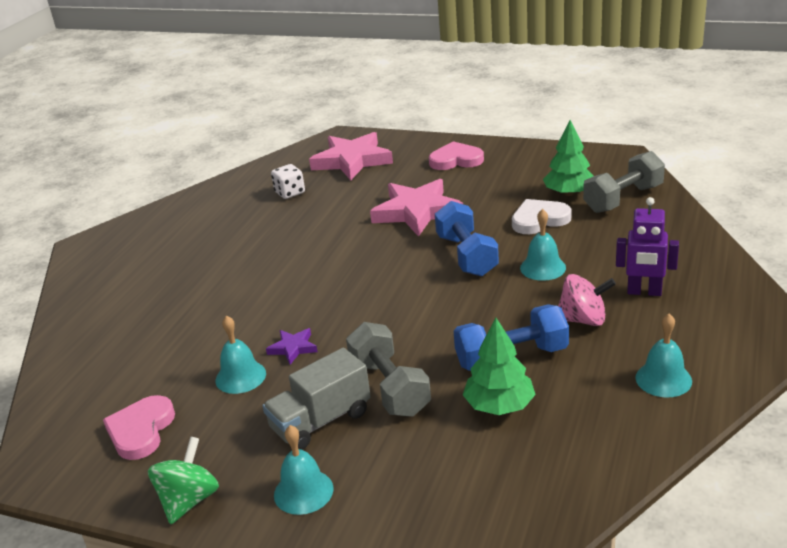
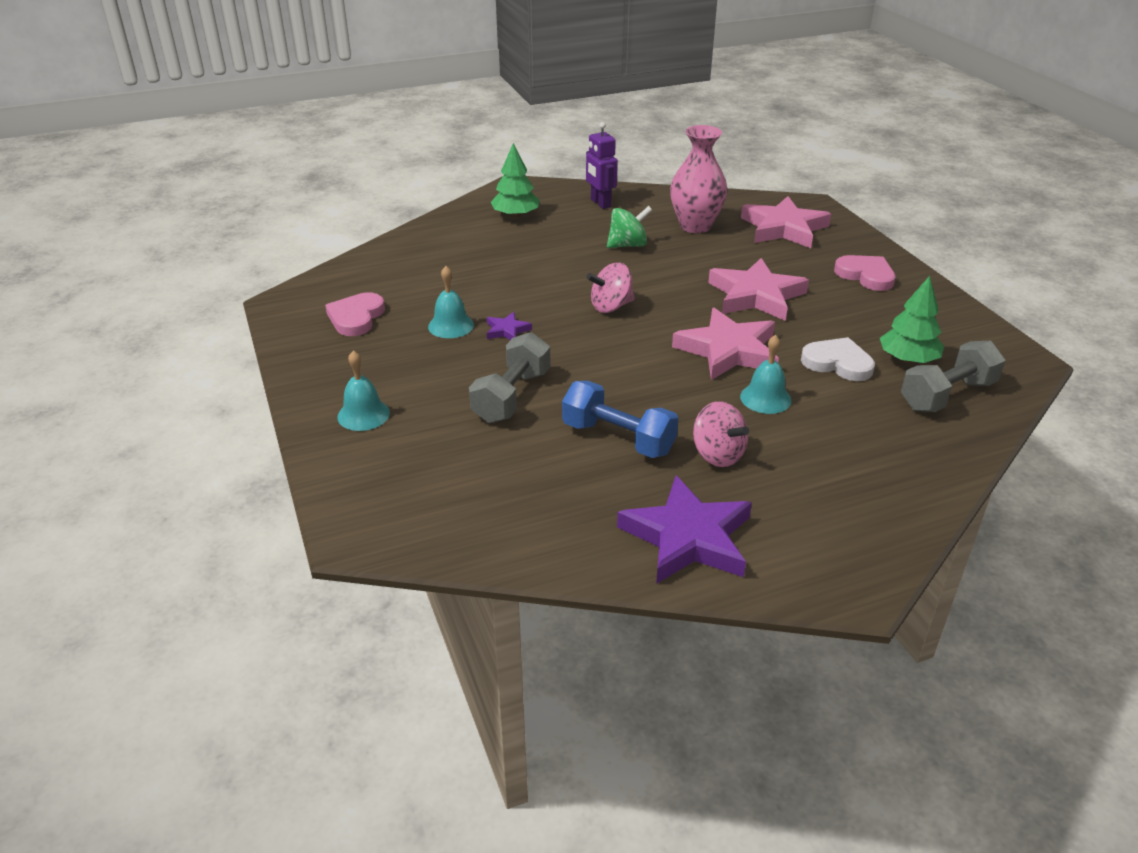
camera: 45 degrees right, 5 degrees up
pink heart [103,395,175,460] -> pink heart turned 45 degrees counterclockwise [325,292,385,336]
green spinning top [148,437,219,524] -> green spinning top moved to [607,206,652,248]
grey truck [262,348,371,450] -> none
white dice [271,164,305,199] -> pink vase [670,125,727,233]
blue dumbbell [435,201,499,277] -> pink star [672,308,779,380]
green tree [463,318,536,415] -> green tree moved to [491,143,540,218]
grey dumbbell [583,151,665,213] -> grey dumbbell turned 45 degrees counterclockwise [901,341,1005,412]
purple robot [616,197,679,296] -> purple robot moved to [586,122,618,209]
turquoise bell [635,314,692,397] -> purple star [617,476,752,584]
none -> pink spinning top [587,262,634,313]

